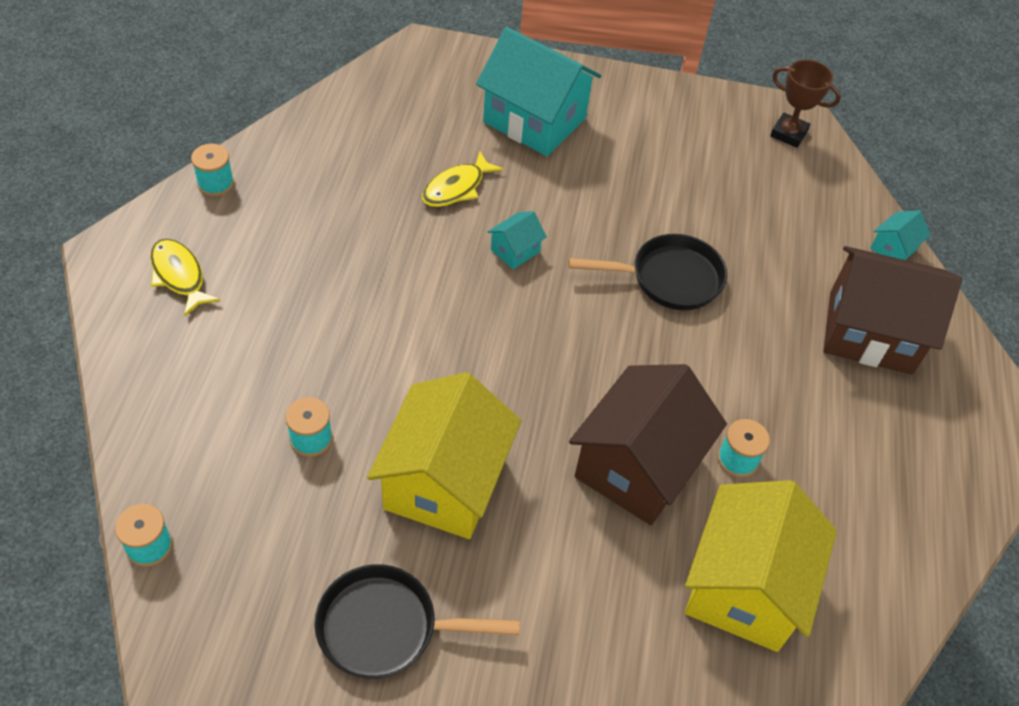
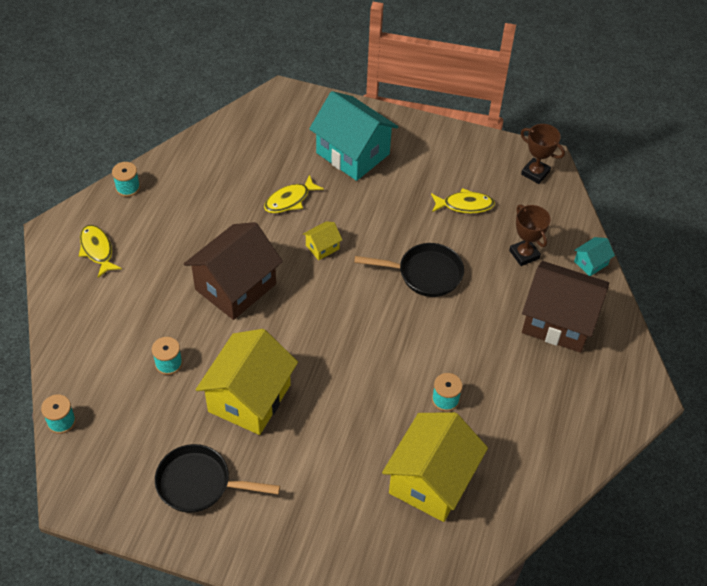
camera: 10 degrees right, 0 degrees up
turquoise house [487,211,547,269] -> yellow house [303,221,342,260]
brown house [569,364,727,525] -> brown house moved to [184,222,283,320]
none -> yellow fish [431,188,495,213]
none -> brown trophy [509,205,551,266]

